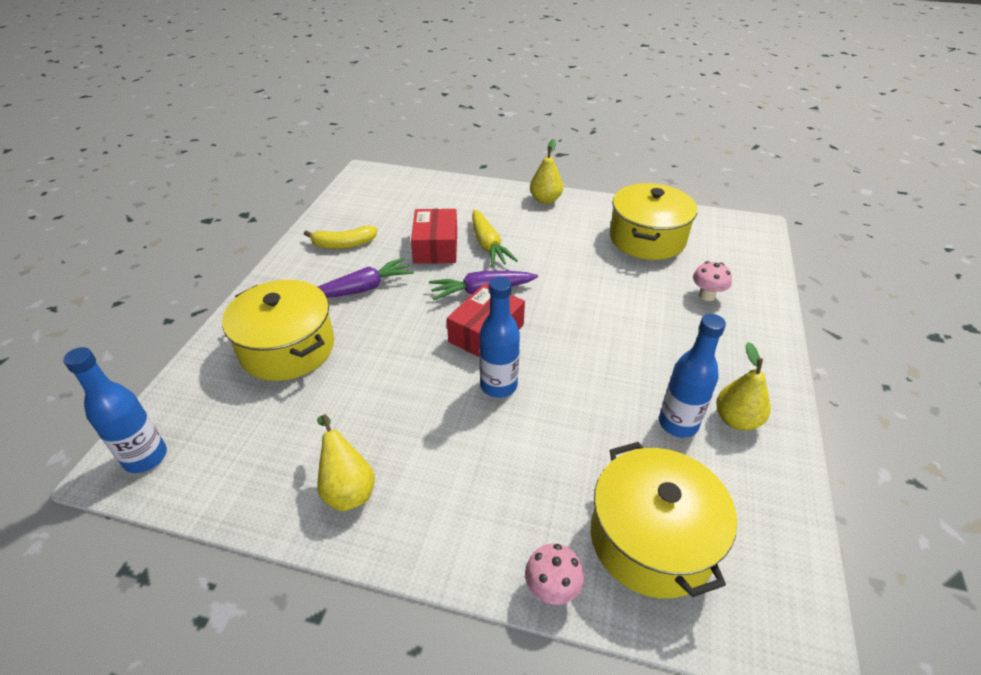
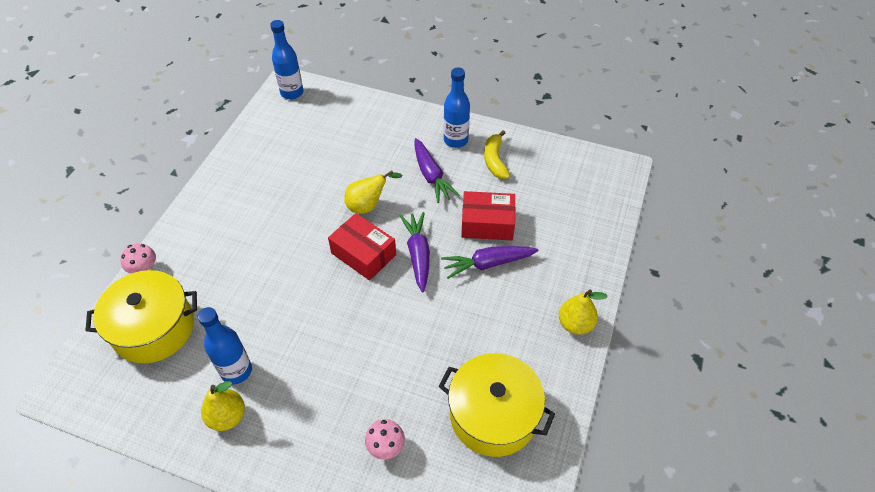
camera: 95 degrees right, 10 degrees up
yellow pot [222,280,334,381] -> none
yellow pear [317,414,375,511] -> yellow pear moved to [344,170,402,214]
yellow carrot [472,209,518,267] -> purple carrot [441,246,539,279]
blue bottle [479,277,520,398] -> blue bottle moved to [443,68,470,148]

